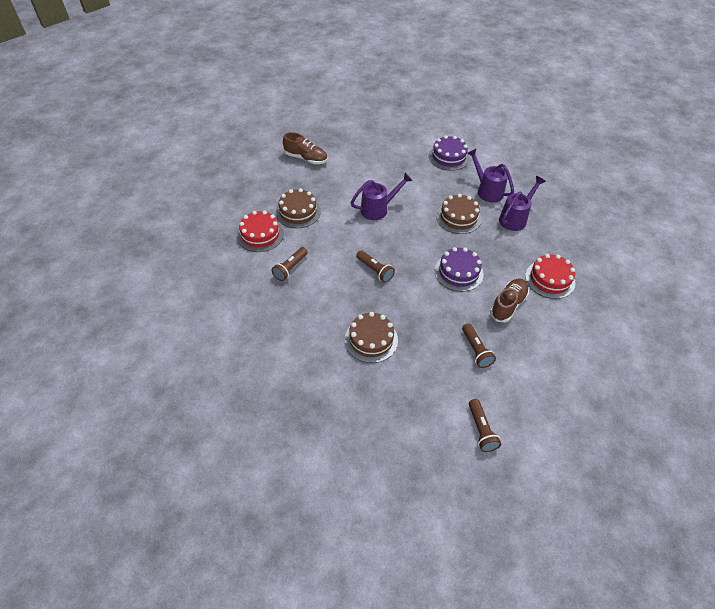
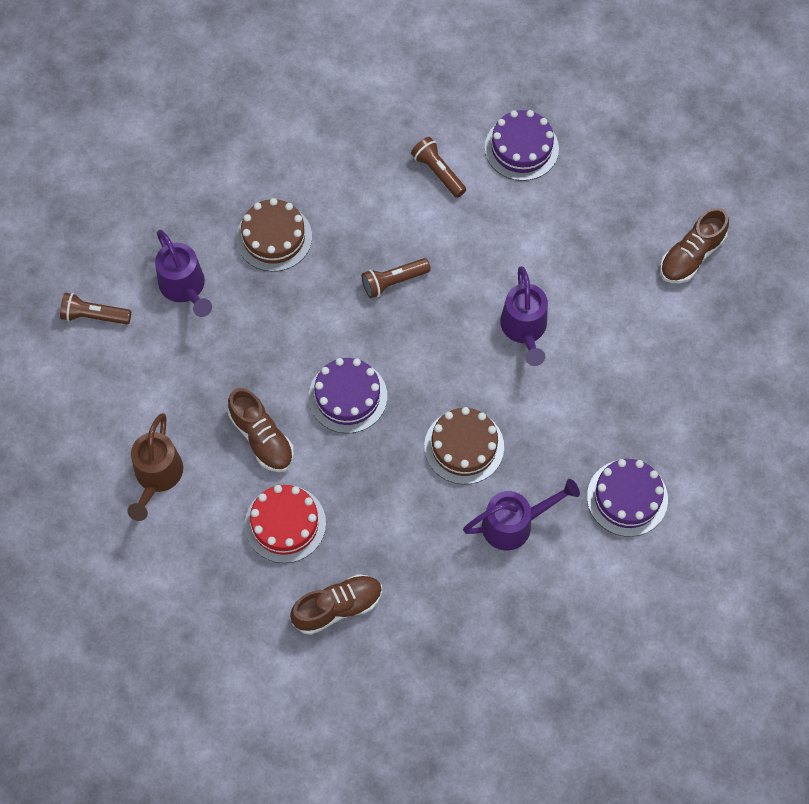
camera: 110 degrees right, 15 degrees up
red cake [237,211,284,252] -> purple cake [485,110,559,181]
brown cake [276,188,321,228] -> none
brown flashlight [462,323,496,368] -> none
purple watering can [499,176,546,231] -> purple watering can moved to [155,230,212,317]
none -> brown watering can [127,413,183,521]
none -> brown shoe [290,574,382,635]

